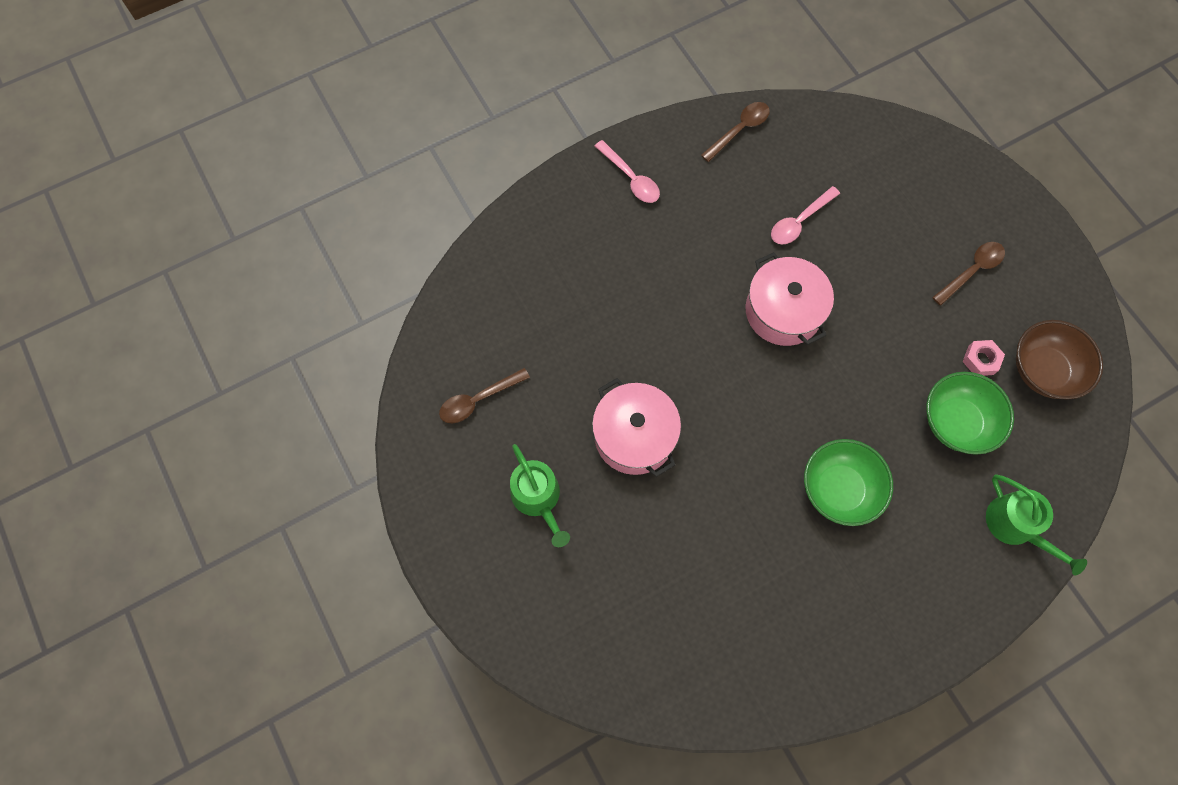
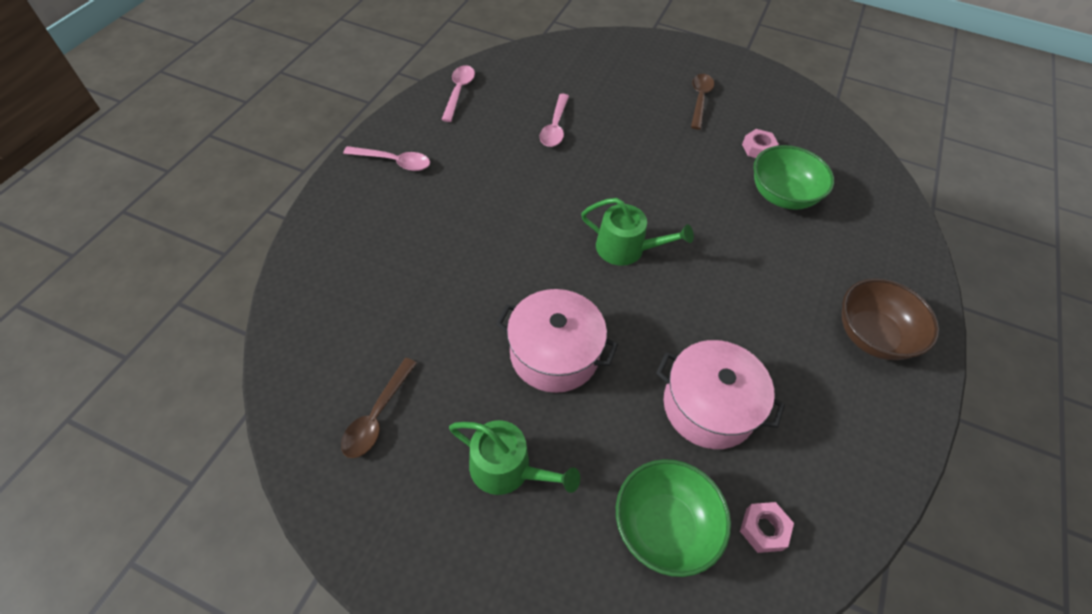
camera: 40 degrees left, 15 degrees down
brown spoon [701,102,770,162] -> pink spoon [441,65,475,122]
pink pot [746,252,834,346] -> pink pot moved to [656,340,785,449]
green bowl [804,439,893,526] -> green bowl moved to [616,459,731,577]
green watering can [986,474,1087,575] -> green watering can moved to [581,198,694,266]
brown bowl [1016,320,1103,400] -> brown bowl moved to [842,278,939,360]
none -> pink nut [740,502,794,553]

